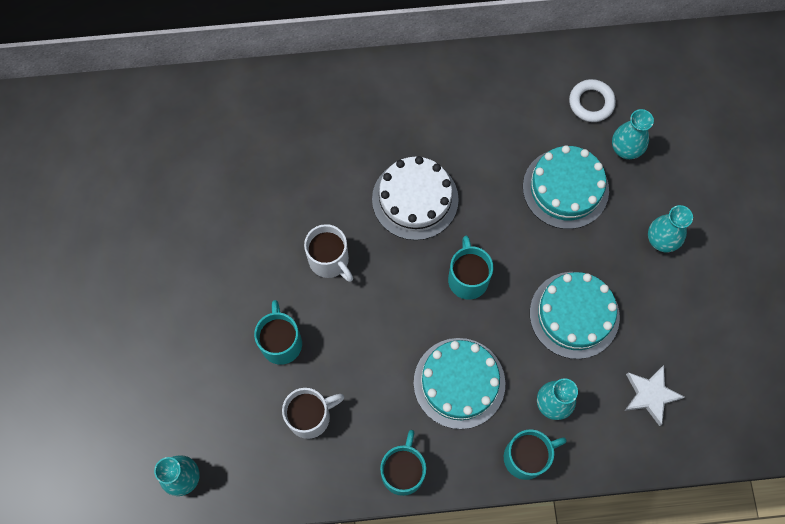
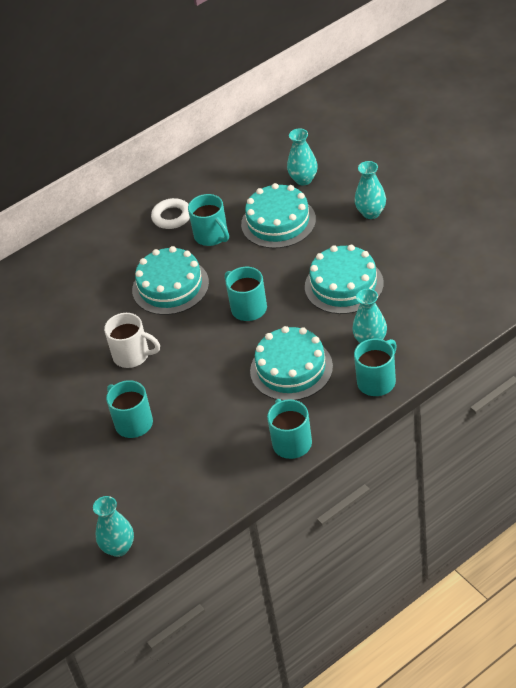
camera: 25 degrees left, 25 degrees down
white mug [282,388,344,439] -> none
white cake [372,156,459,240] -> turquoise cake [132,246,209,315]
white ring [569,79,616,122] -> white ring moved to [151,198,190,229]
white star [625,365,684,426] -> none
none -> turquoise mug [188,194,229,246]

